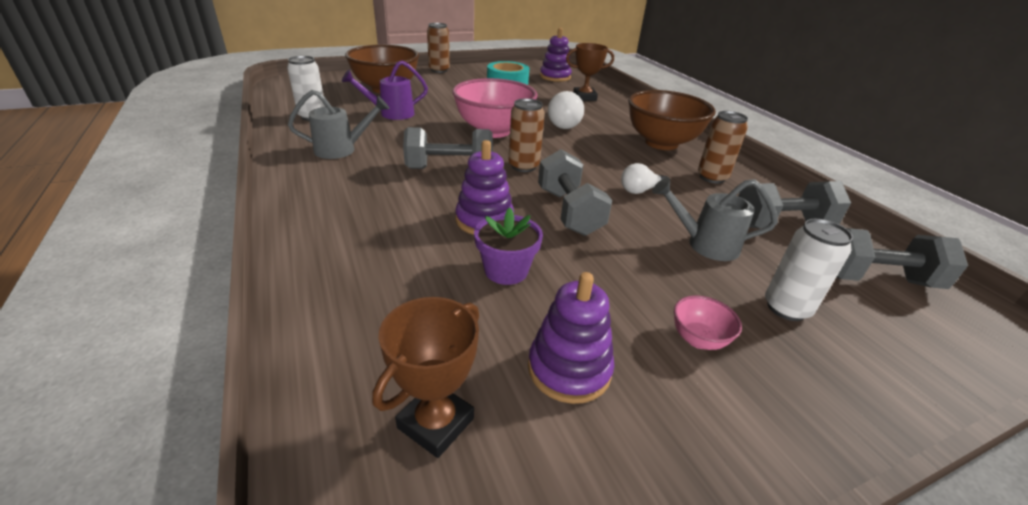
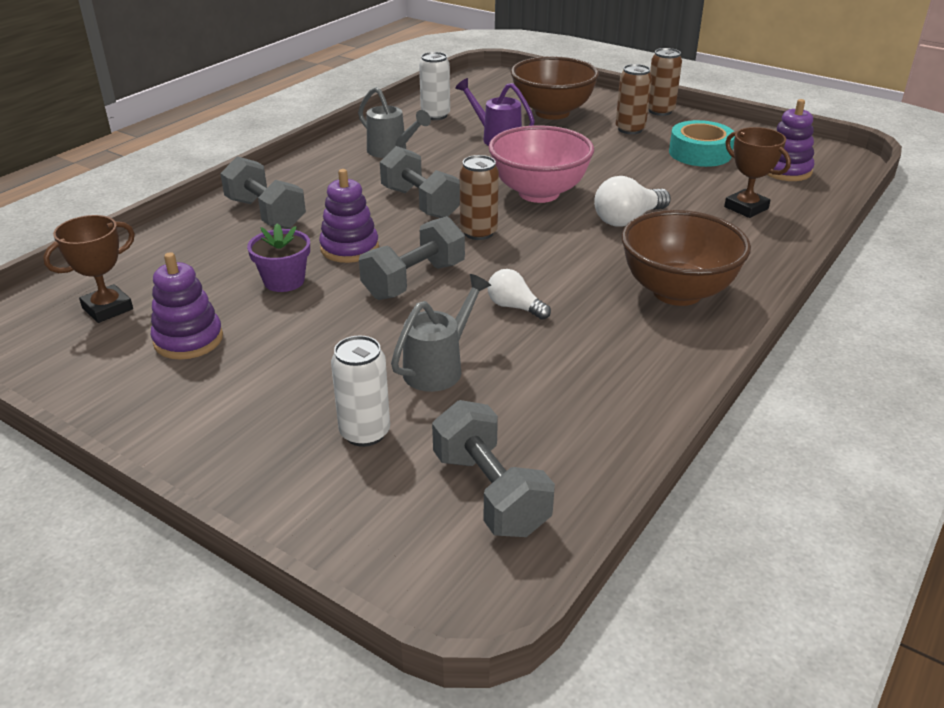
camera: 60 degrees right, 0 degrees up
brown trophy [372,297,479,458] -> brown trophy turned 45 degrees counterclockwise [43,215,135,323]
grey watering can [652,177,778,261] -> grey watering can turned 60 degrees clockwise [391,274,491,392]
pink bowl [674,295,742,350] -> none
brown can [698,111,748,183] -> brown can moved to [616,64,652,134]
grey dumbbell [738,181,851,228] -> grey dumbbell moved to [220,156,306,229]

